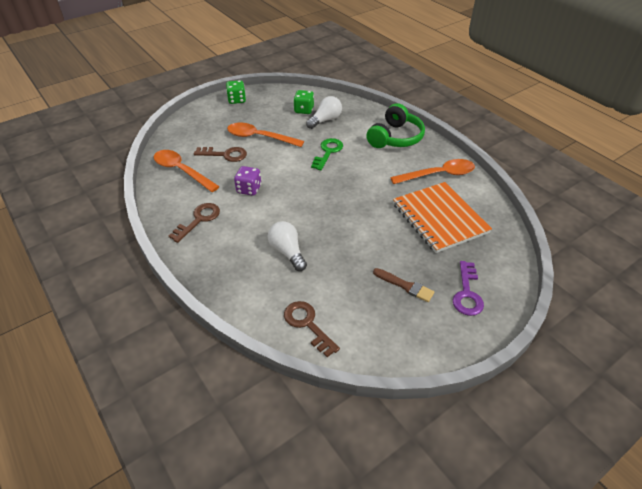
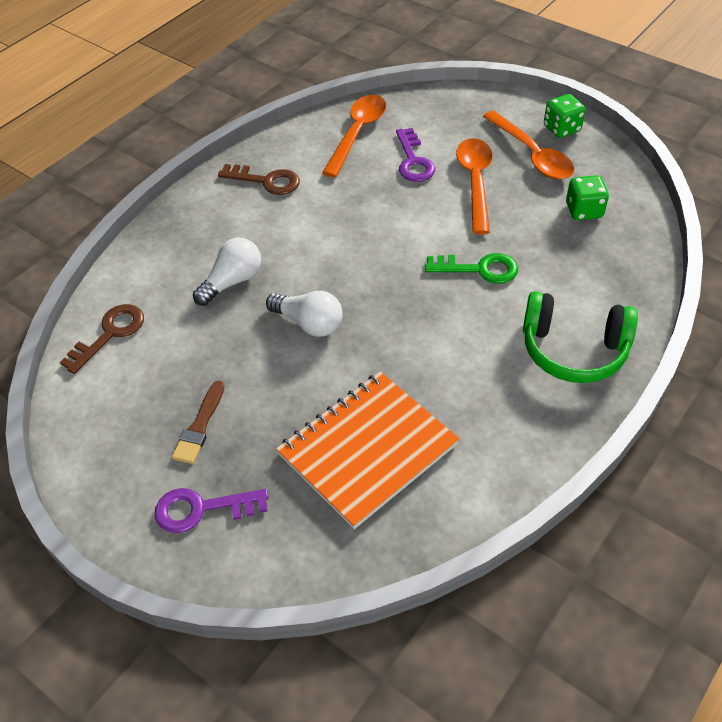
camera: 75 degrees right, 5 degrees up
brown key [194,147,247,162] -> purple key [396,128,435,182]
purple dice [234,166,261,196] -> none
white light bulb [306,96,342,129] -> white light bulb moved to [266,291,343,337]
orange spoon [390,159,475,184] -> orange spoon moved to [483,111,574,179]

